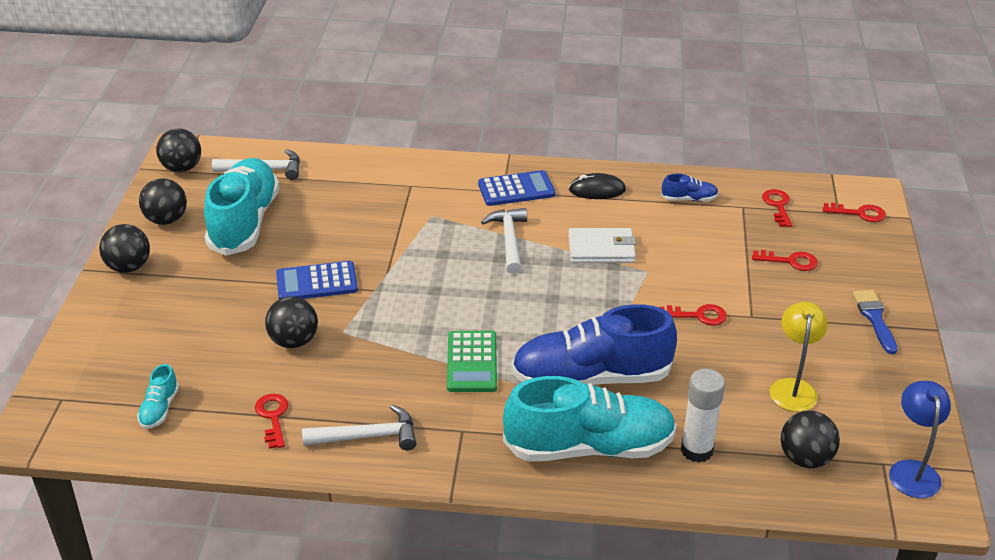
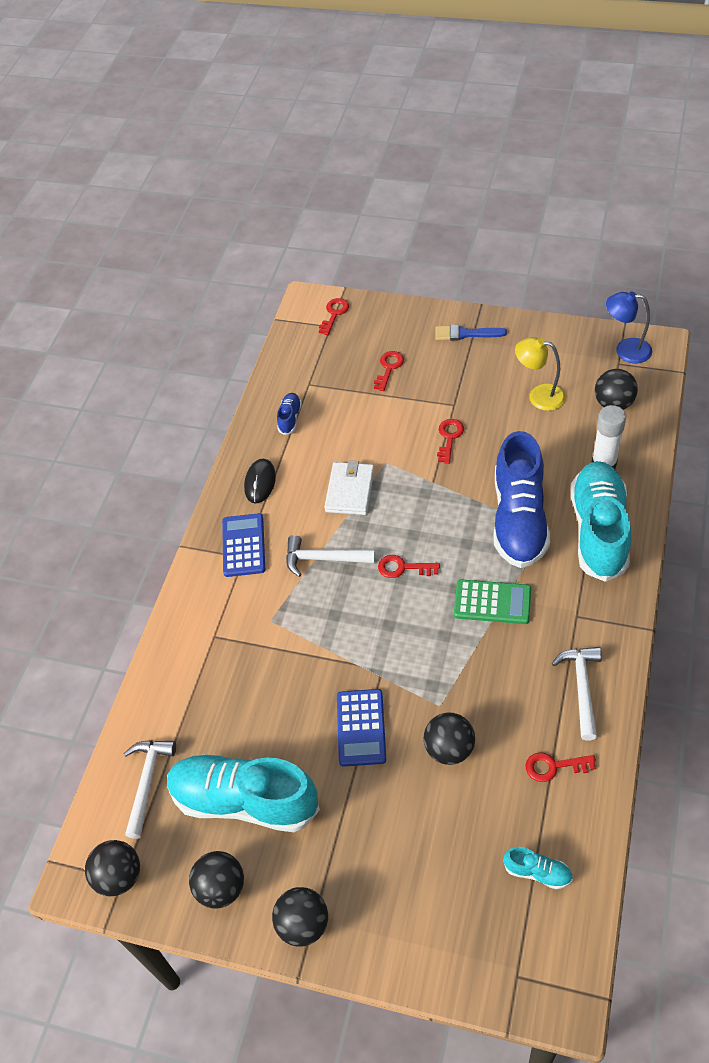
camera: 75 degrees left, 15 degrees up
red key [762,189,793,227] -> red key moved to [378,555,440,578]

